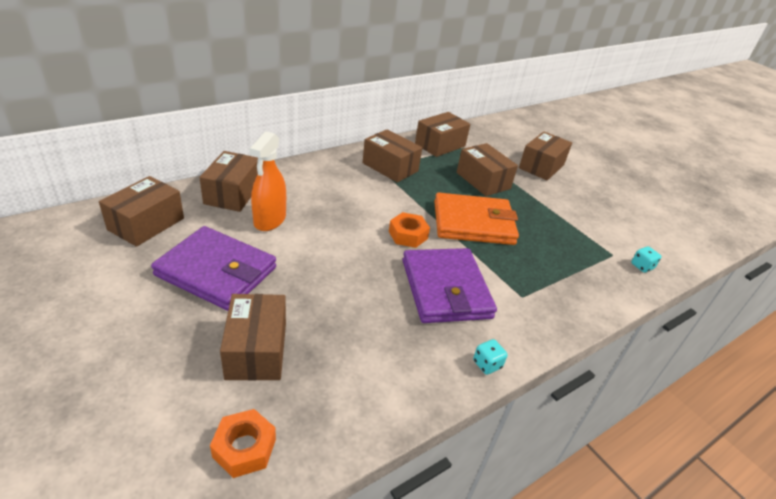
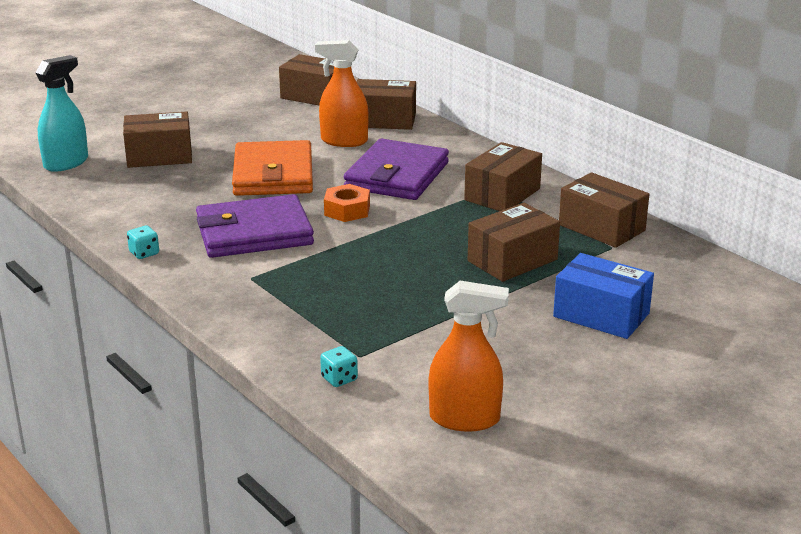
camera: 90 degrees right, 10 degrees down
purple wallet [151,226,276,311] -> purple wallet moved to [344,139,449,200]
orange nut [210,409,276,478] -> turquoise spray bottle [35,55,88,172]
orange wallet [434,192,519,245] -> orange wallet moved to [232,140,313,196]
brown box [519,131,572,180] -> blue box [553,253,654,339]
none -> orange spray bottle [429,281,509,431]

